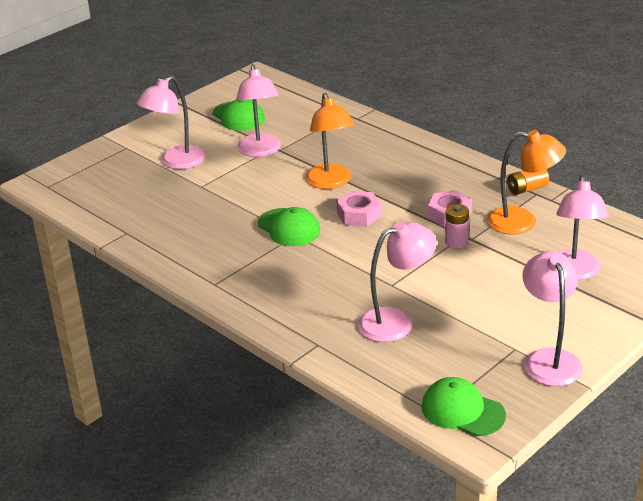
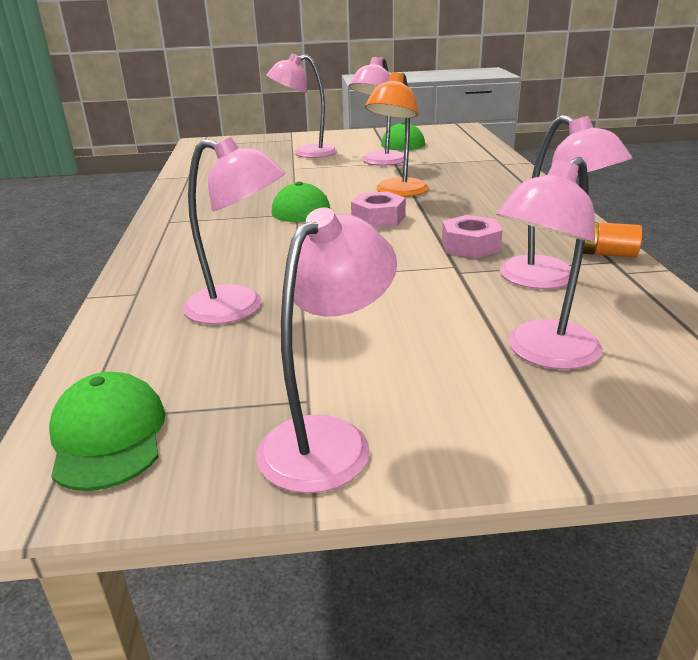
camera: 40 degrees right, 5 degrees down
pink battery [445,204,469,248] -> none
orange lamp [487,130,566,235] -> pink lamp [500,115,632,289]

